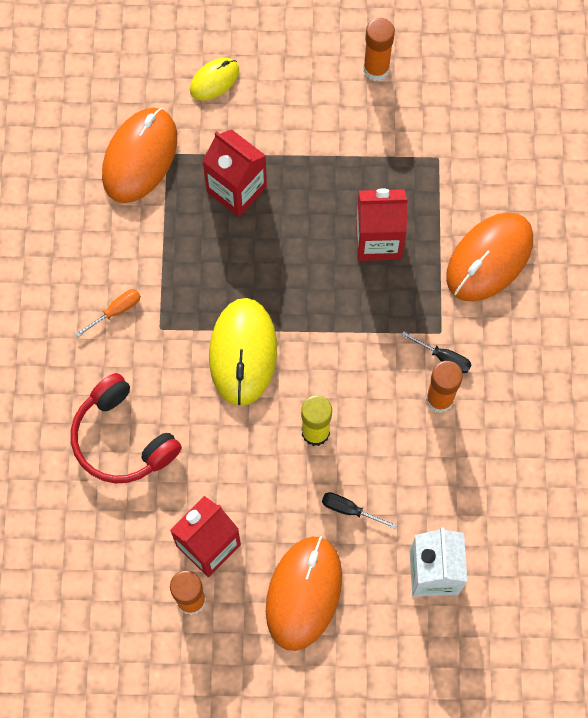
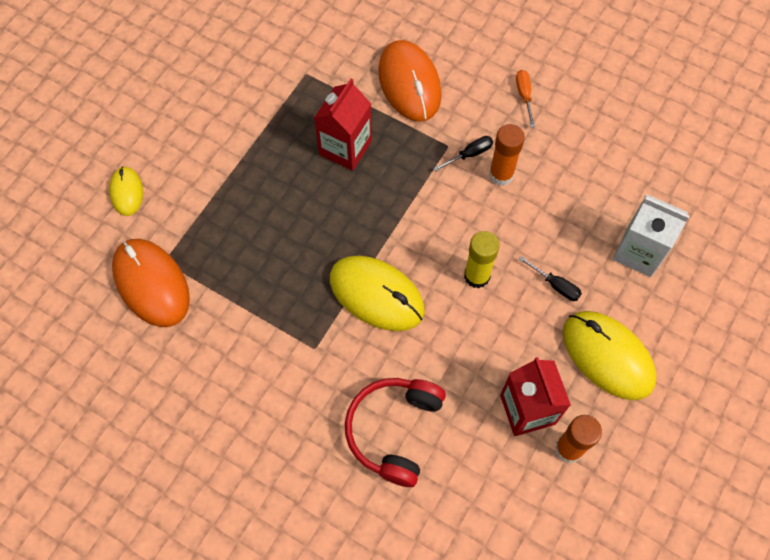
camera: 60 degrees left, 5 degrees down
red headphones [71,373,182,484] -> red headphones turned 120 degrees clockwise [345,378,446,487]
orange screwdriver [75,289,141,337] -> orange screwdriver moved to [516,70,535,127]
red carton [202,129,267,217] -> none
orange mouse [266,536,342,651] -> yellow mouse [563,311,657,400]
black screwdriver [322,492,397,529] -> black screwdriver turned 105 degrees counterclockwise [519,256,582,301]
orange glue stick [363,18,395,81] -> none

